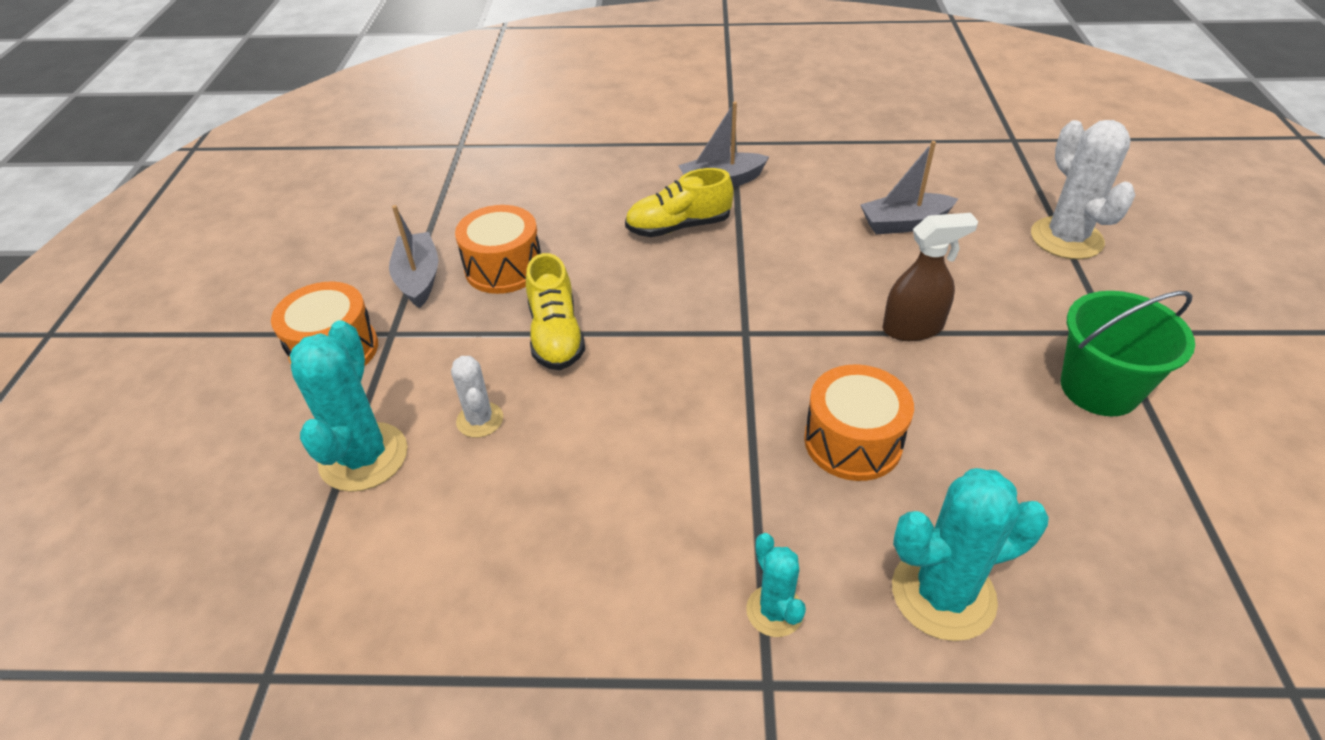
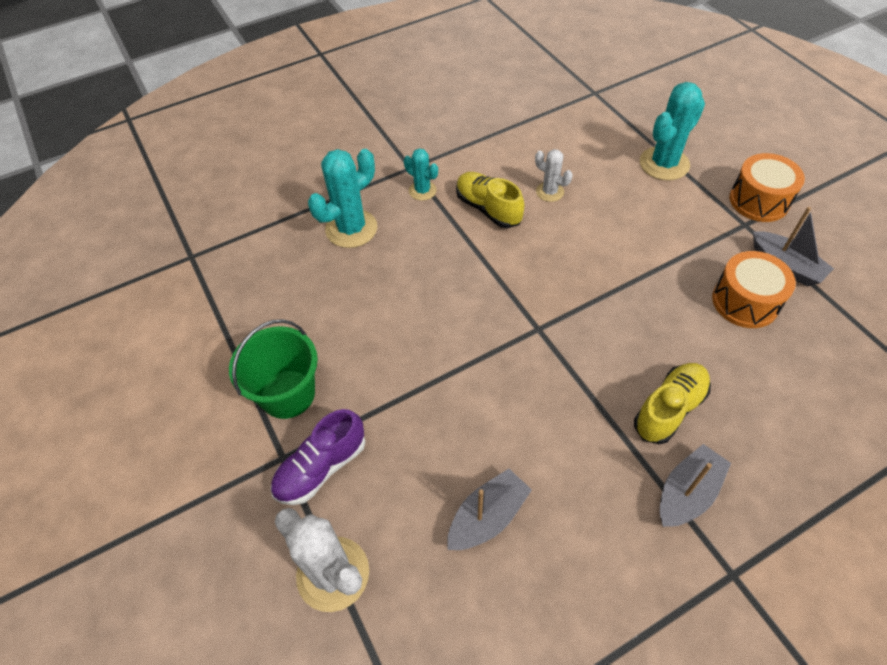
camera: 150 degrees right, 10 degrees up
turquoise cactus [290,320,408,492] -> turquoise cactus turned 75 degrees clockwise [640,82,705,181]
white cactus [451,356,503,438] -> white cactus moved to [535,149,573,202]
yellow shoe [526,253,585,370] -> yellow shoe moved to [456,172,524,228]
orange drum [804,364,914,481] -> none
brown spray bottle [883,213,978,341] -> none
none -> purple shoe [270,409,366,505]

